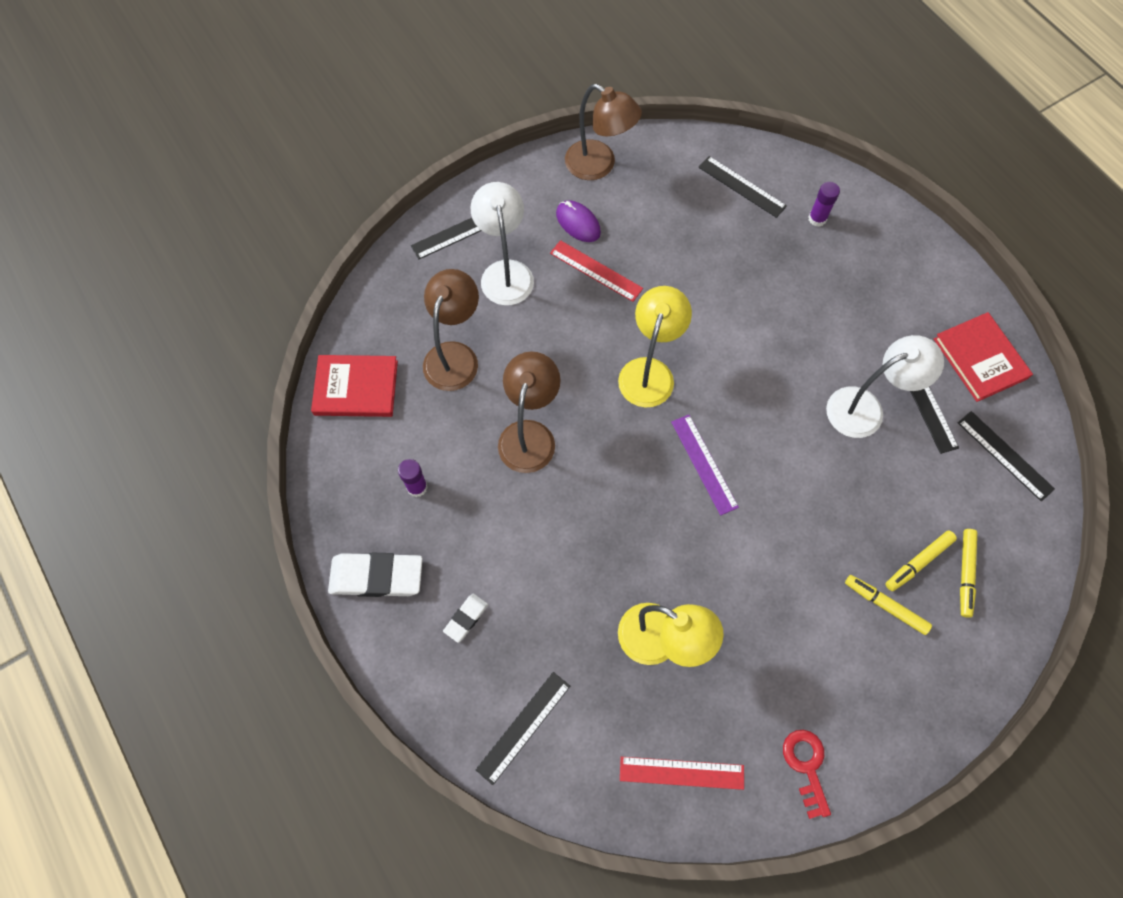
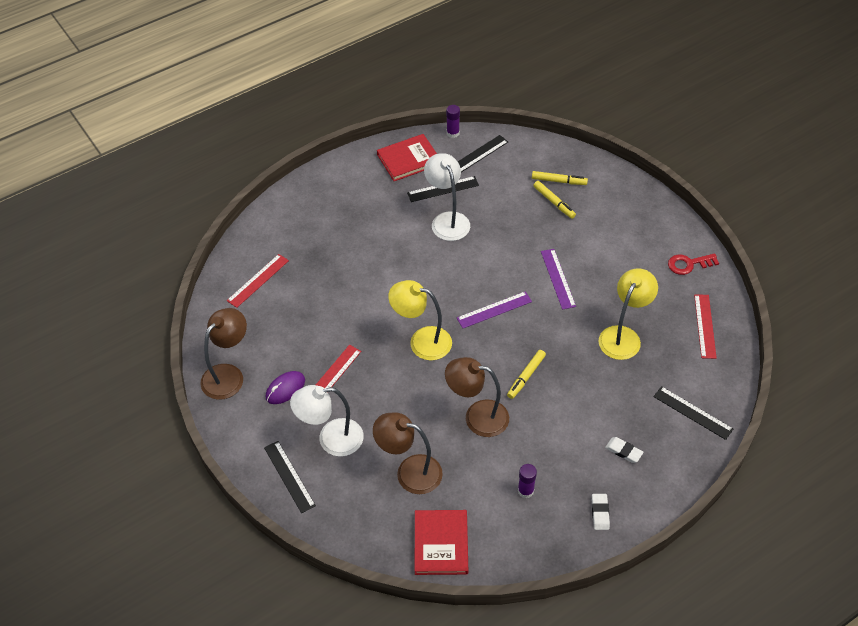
camera: 90 degrees left, 15 degrees down
white eraser [328,553,423,597] -> white eraser [592,494,610,530], size x0.52
black ruler [698,156,787,218] -> red ruler [227,254,289,308]
purple glue stick [808,182,840,227] -> purple glue stick moved to [446,105,460,138]
yellow marker [845,575,932,635] -> yellow marker moved to [507,350,546,399]
none -> purple ruler [541,249,576,310]

